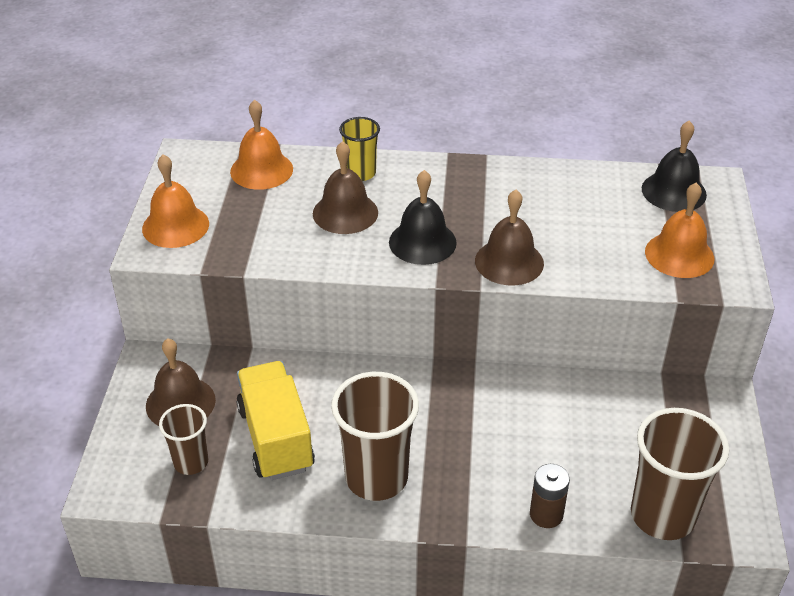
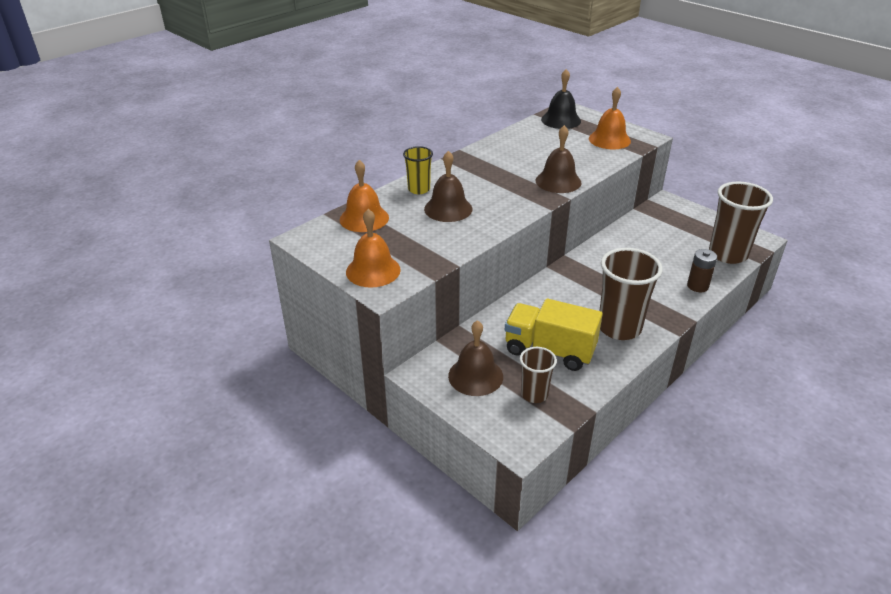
camera: 50 degrees left, 5 degrees down
black bell [389,170,457,265] -> none

